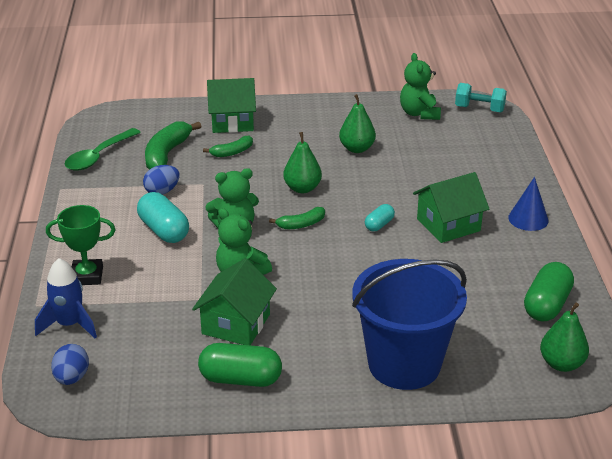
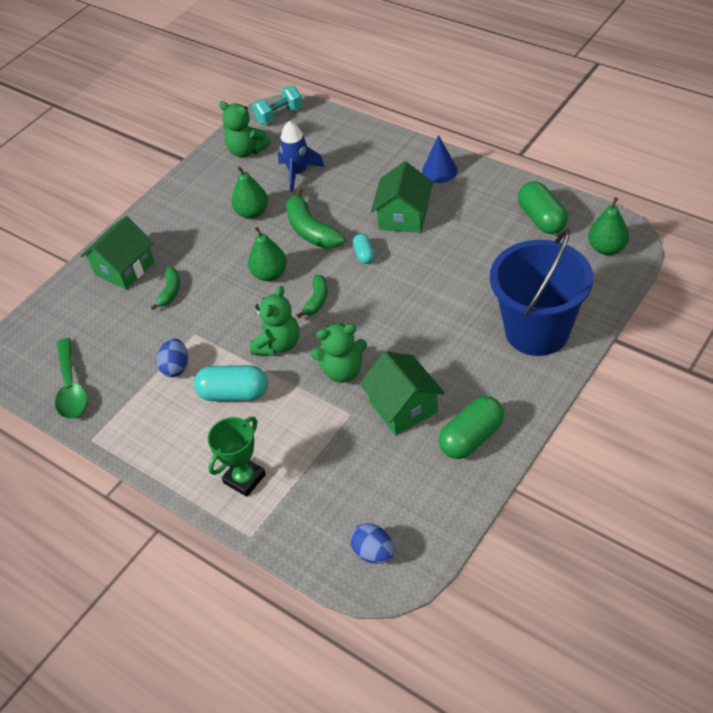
camera: 45 degrees left, 15 degrees up
blue rocket [35,258,97,338] -> blue rocket moved to [278,121,324,192]
green banana [145,122,202,170] -> green banana moved to [286,187,346,249]

